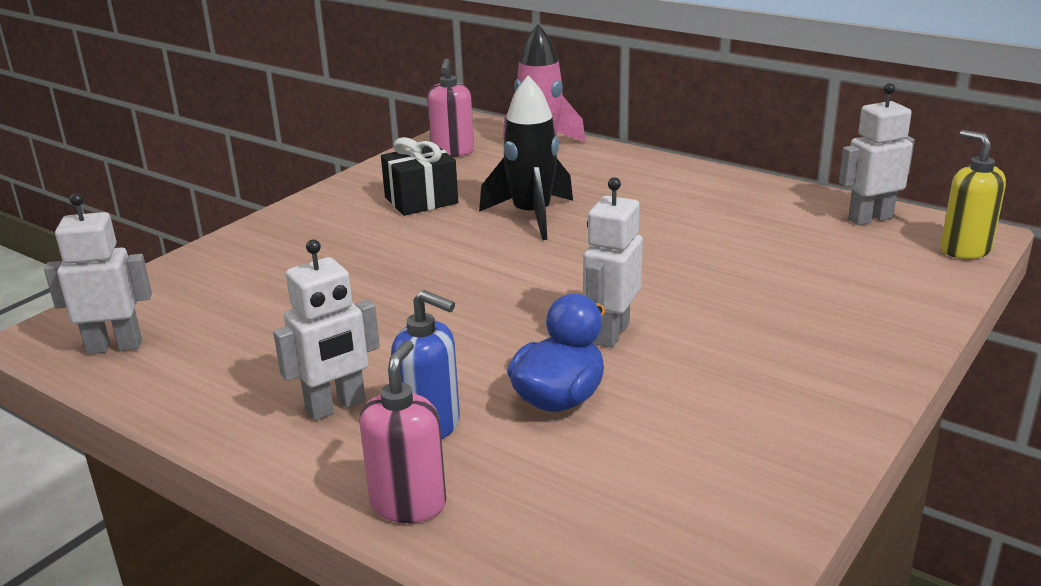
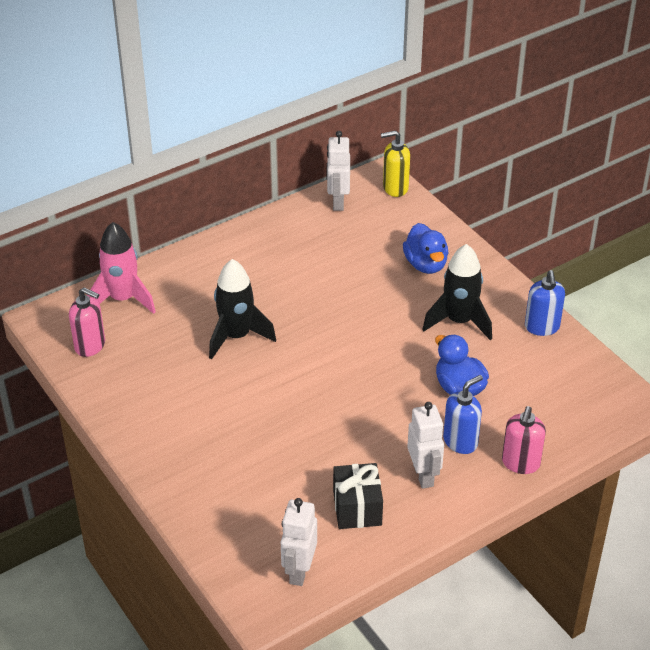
camera: 70 degrees left, 15 degrees up
pink soap dispenser [359,340,446,523] -> pink soap dispenser turned 105 degrees counterclockwise [502,406,546,474]
black gift [381,137,458,216] -> black gift moved to [333,463,383,529]
white robot [583,177,643,348] -> none
none -> blue duck [403,223,448,274]
none -> black rocket [422,244,492,340]
none -> blue soap dispenser [525,270,565,336]

